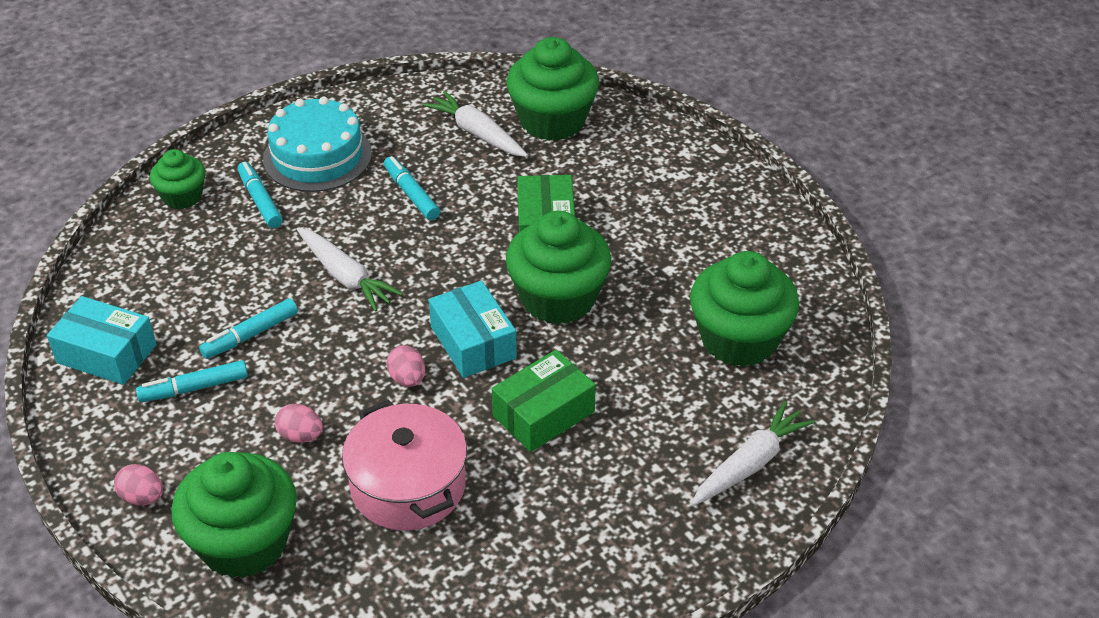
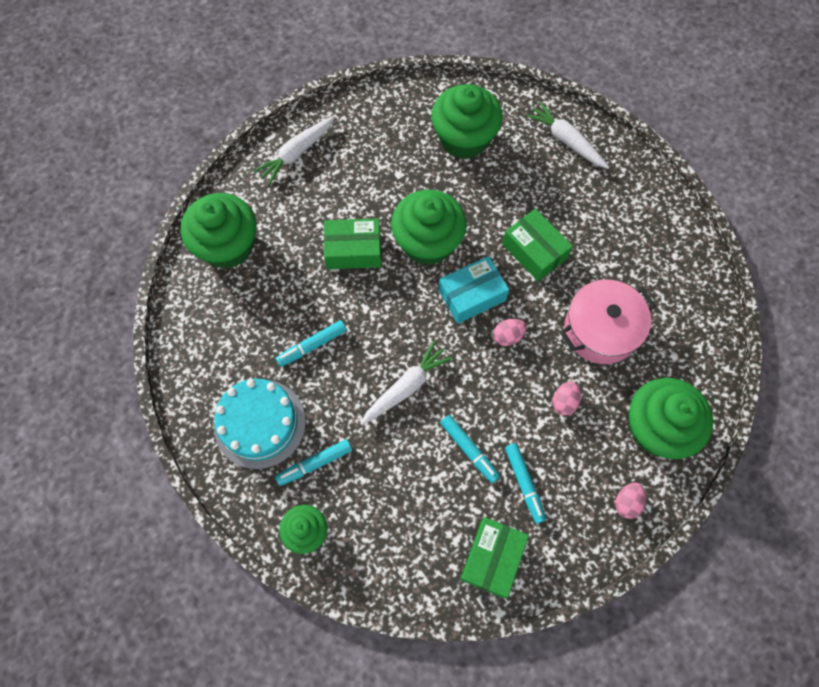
camera: 90 degrees left, 25 degrees up
turquoise box [47,296,156,385] -> green box [460,517,529,598]
white carrot [423,91,528,157] -> white carrot moved to [253,116,335,185]

